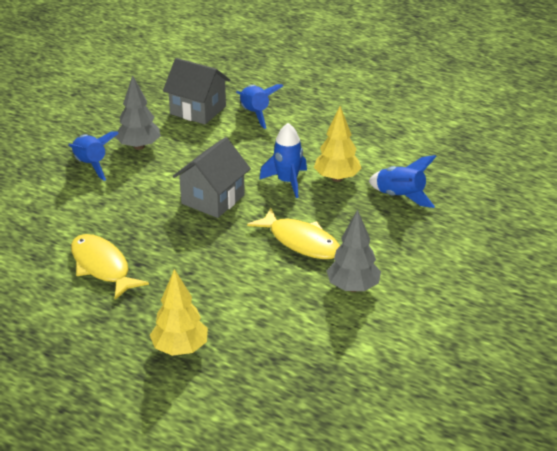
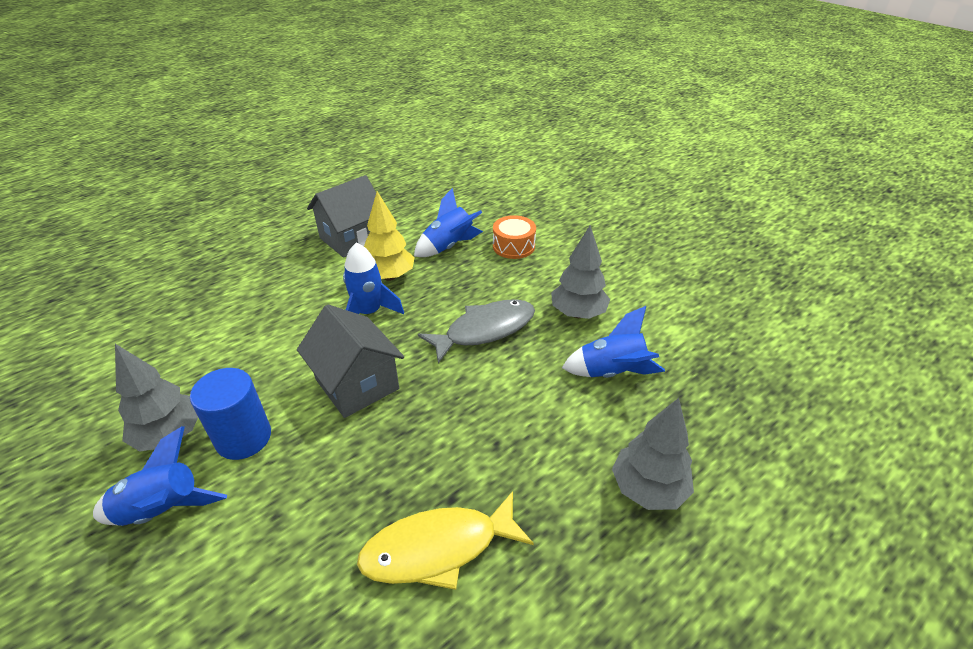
camera: 70 degrees left, 5 degrees up
yellow tree [150,269,208,356] -> grey tree [612,398,694,510]
grey house [163,58,230,124] -> grey house moved to [307,175,376,258]
blue rocket [236,84,283,129] -> blue rocket moved to [562,306,665,378]
yellow fish [247,208,340,259] -> grey fish [418,299,535,363]
none -> blue cylinder [190,368,271,460]
none -> orange drum [493,215,536,259]

